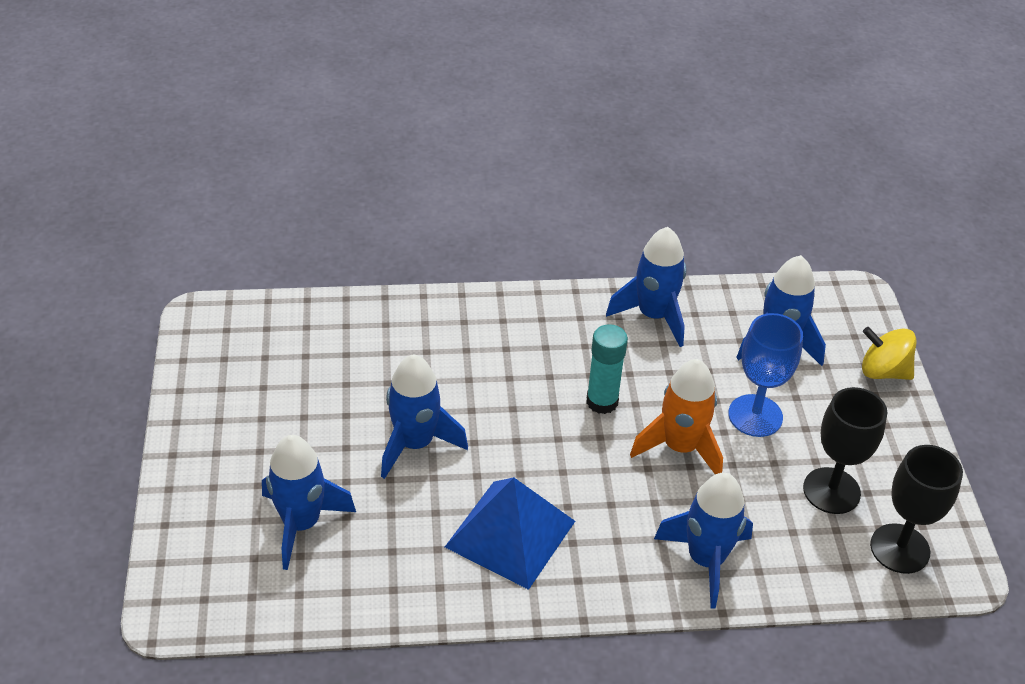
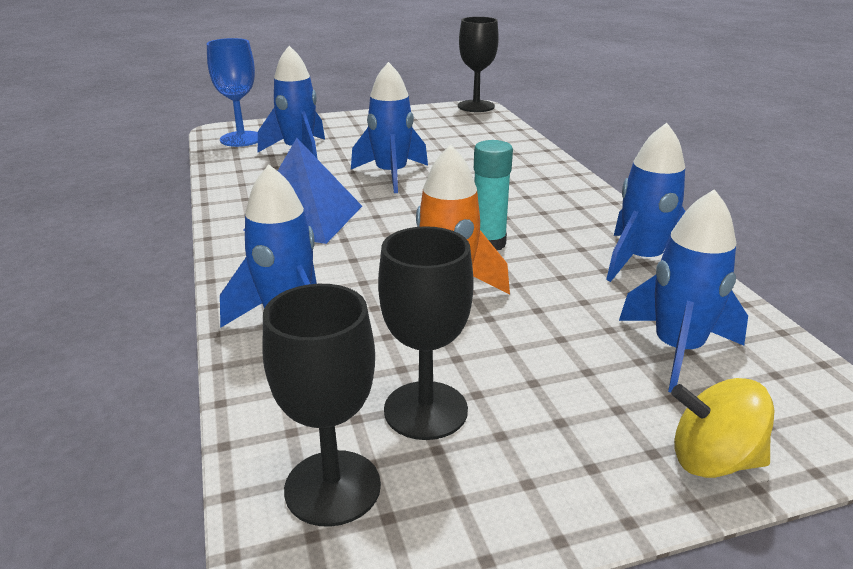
camera: 80 degrees right, 15 degrees down
blue goblet [728,313,803,437] -> blue goblet moved to [207,38,258,147]
yellow spinning top [862,327,917,380] -> yellow spinning top turned 90 degrees counterclockwise [671,378,775,478]
none -> black goblet [458,17,499,112]

